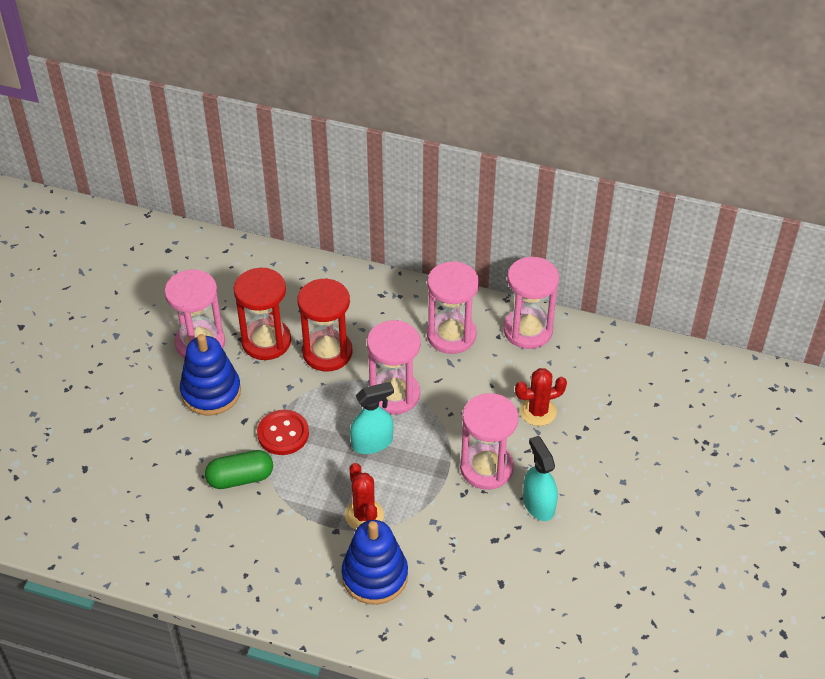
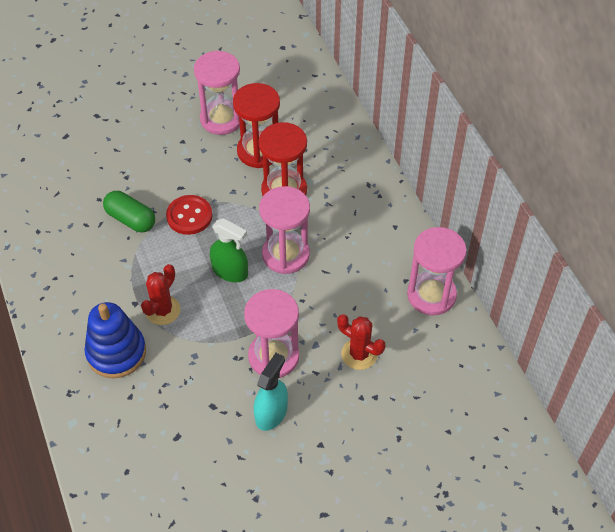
camera: 50 degrees right, 5 degrees up
blue stacking toy [180,334,241,415] -> none
turquoise spray bottle [350,382,394,454] -> green spray bottle [210,219,248,282]
pink hourglass [427,261,479,354] -> none

